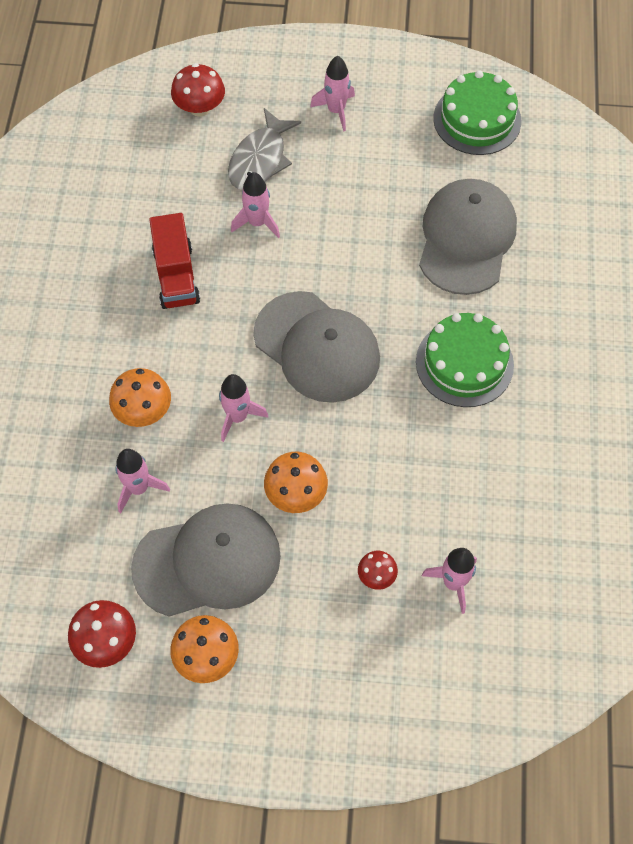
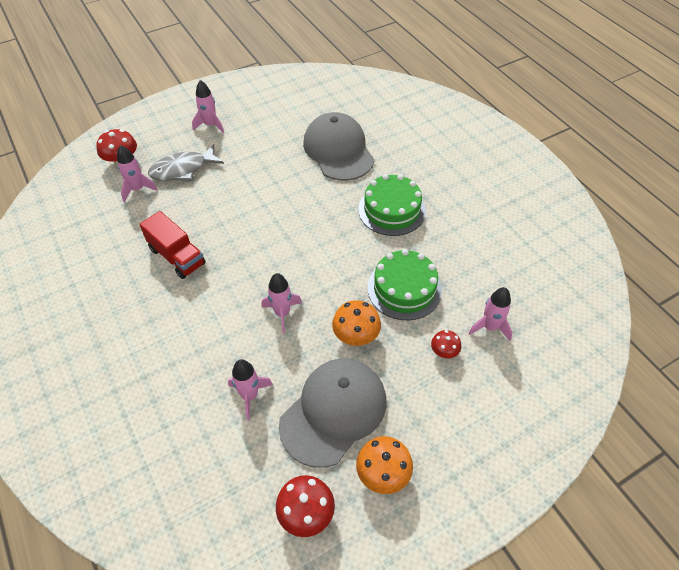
camera: 35 degrees left, 10 degrees down
orange mushroom [109,368,171,427] -> none
grey fish [228,108,301,190] -> grey fish turned 75 degrees clockwise [148,144,224,181]
pink rocket [231,172,280,238] -> pink rocket moved to [117,145,158,202]
grey cap [253,291,380,403] -> none
green cake [433,70,521,155] -> green cake moved to [368,249,442,320]

